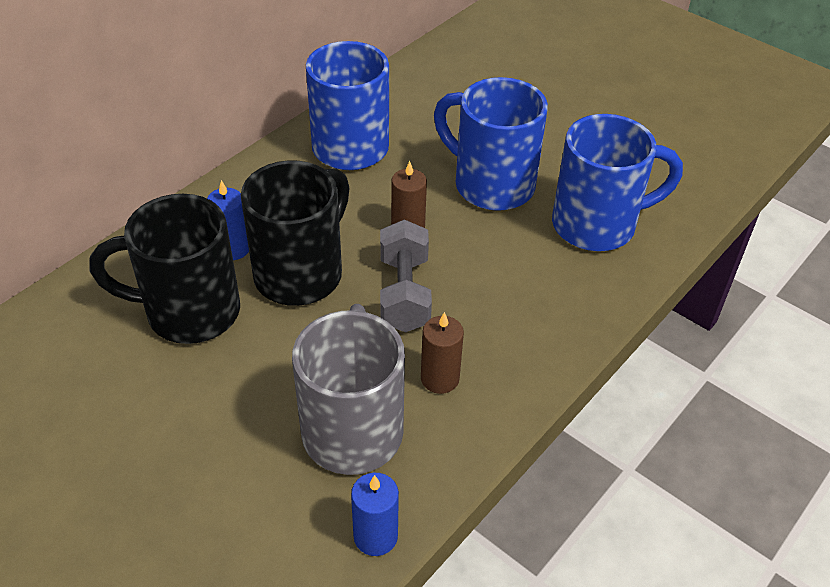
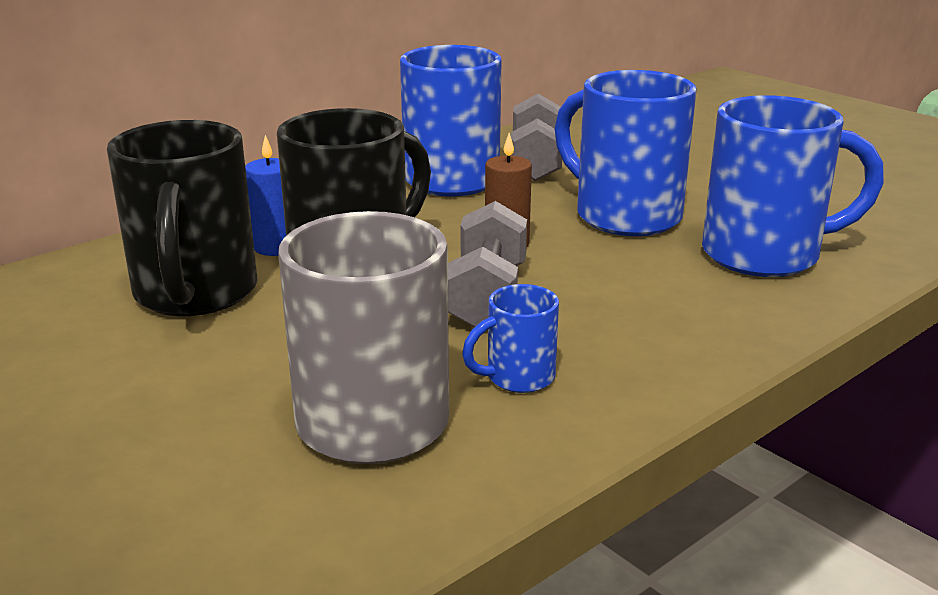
camera: 10 degrees right, 20 degrees down
black mug [89,194,240,344] -> black mug turned 105 degrees counterclockwise [107,120,258,316]
blue candle [351,473,399,556] -> none
brown candle [421,312,464,394] -> blue mug [462,284,559,393]
none -> grey dumbbell [511,93,562,181]

